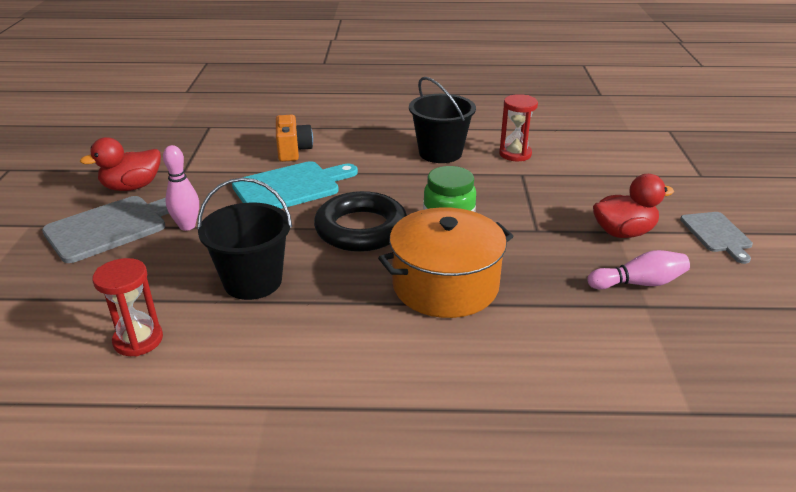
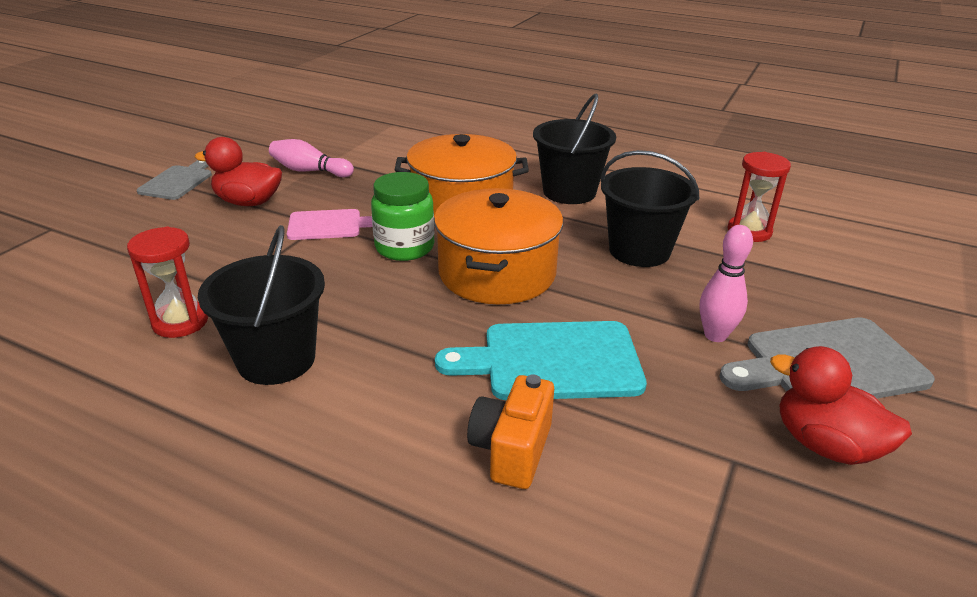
camera: 155 degrees left, 0 degrees up
red duck [80,137,161,191] -> red duck turned 135 degrees counterclockwise [770,346,912,465]
black ring [314,191,407,252] -> orange pot [434,188,563,304]
none -> pink cutting board [287,209,373,240]
none -> black bucket [533,94,616,204]

